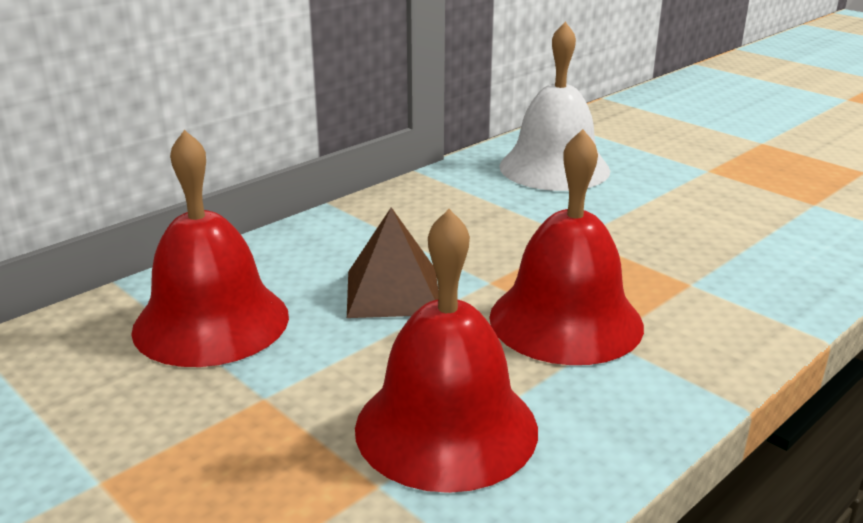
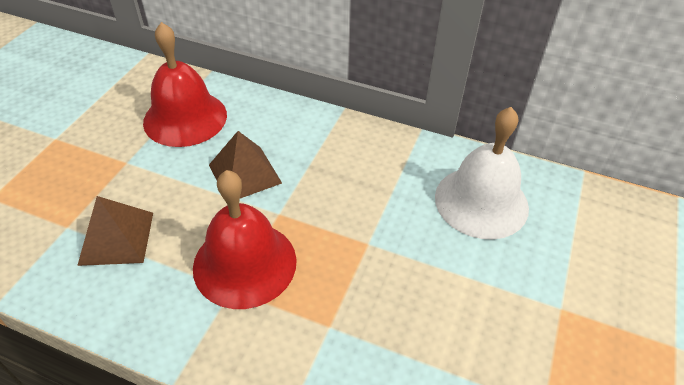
camera: 65 degrees right, 20 degrees up
red bell [355,209,538,493] -> brown pyramid [77,196,153,266]

